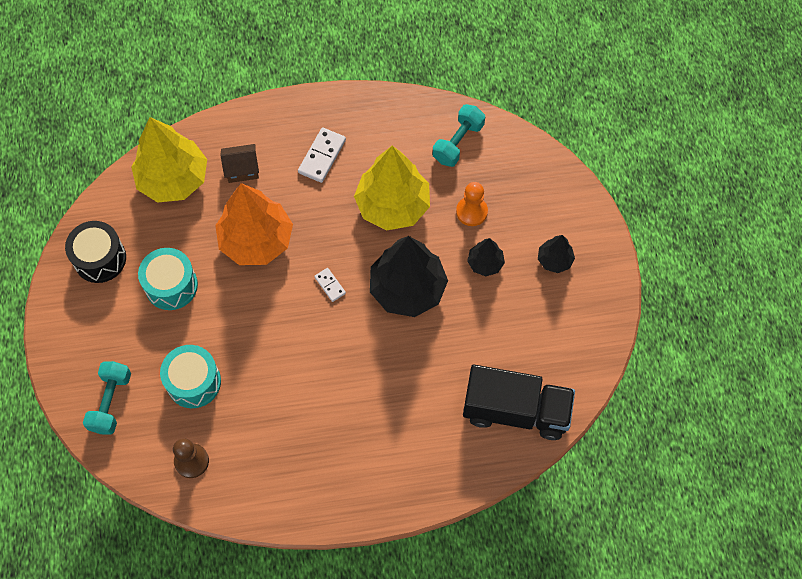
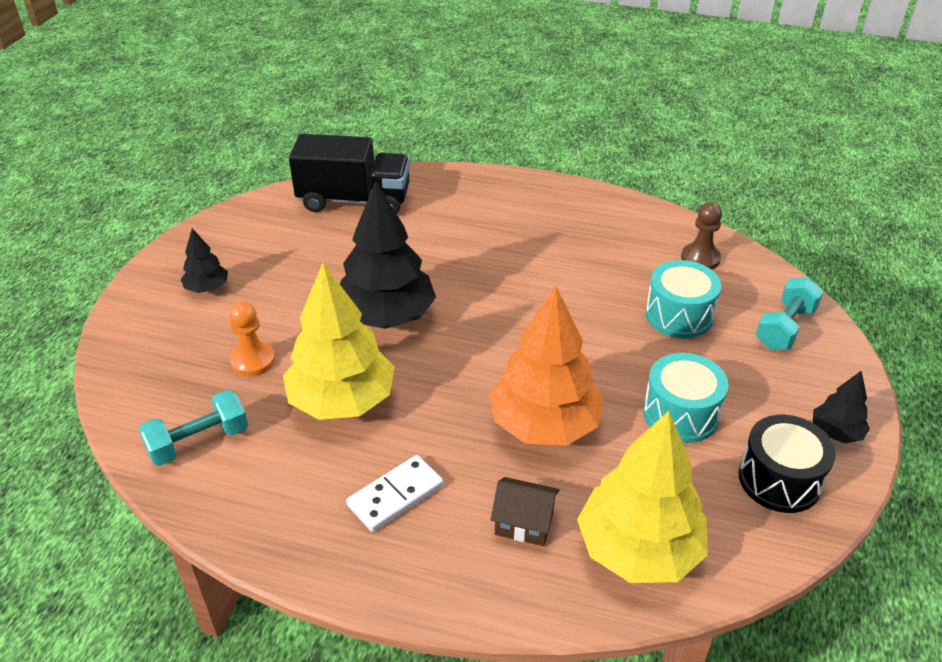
camera: 155 degrees left, 25 degrees down
white domino [314,268,346,302] -> none
black truck [463,365,575,440] -> black truck turned 150 degrees clockwise [289,134,410,214]
black tree [467,238,505,276] -> black tree moved to [813,371,870,443]

